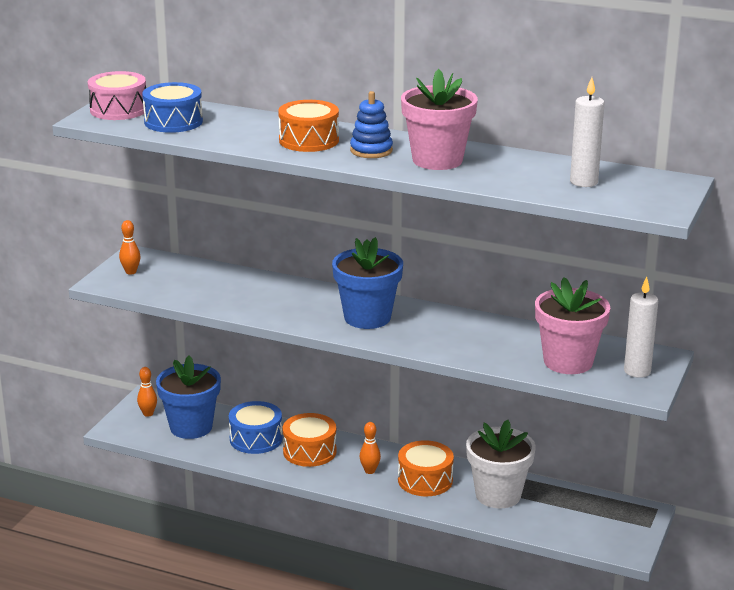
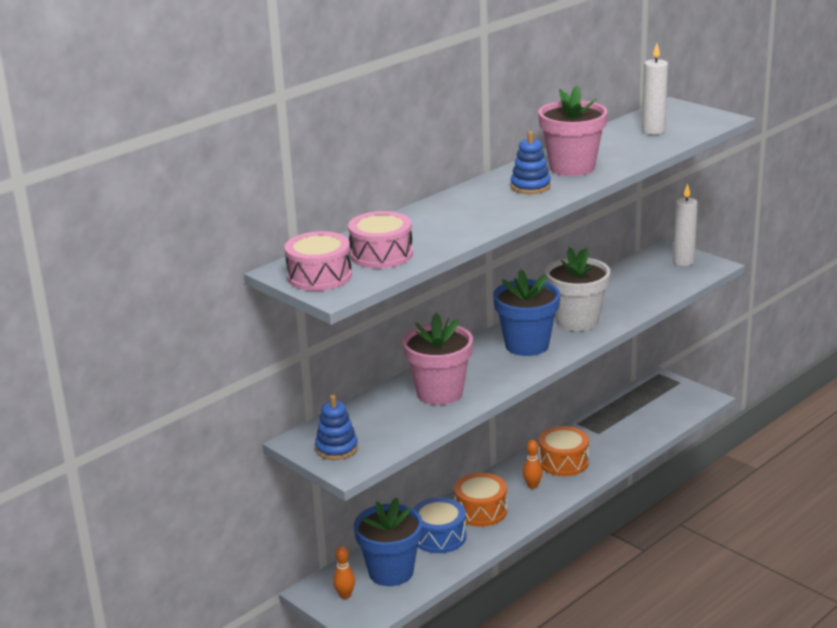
camera: 65 degrees left, 0 degrees up
orange bowling pin [119,220,141,275] -> blue stacking toy [315,395,358,460]
blue drum [142,82,203,133] -> pink drum [348,211,413,269]
orange drum [278,100,339,152] -> none
white flower pot [466,420,536,508] -> white flower pot moved to [545,247,610,331]
pink flower pot [535,277,610,374] -> pink flower pot moved to [402,313,473,405]

